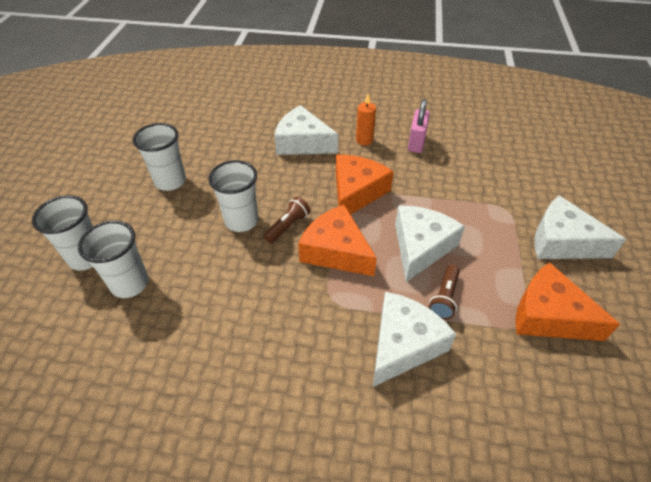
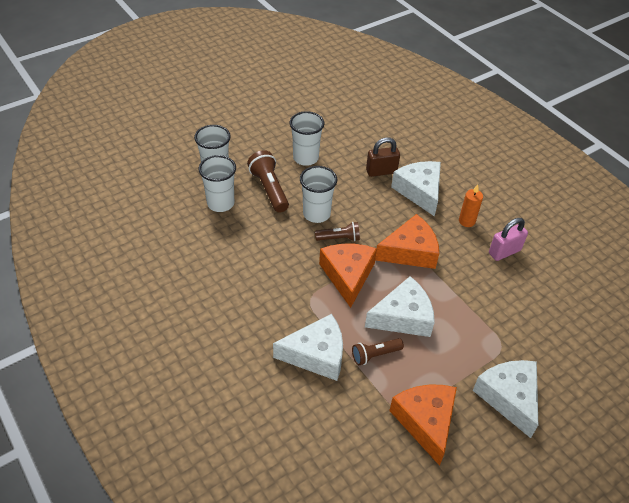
camera: 45 degrees right, 0 degrees up
none -> brown flashlight [247,150,289,213]
none -> brown padlock [366,138,400,177]

